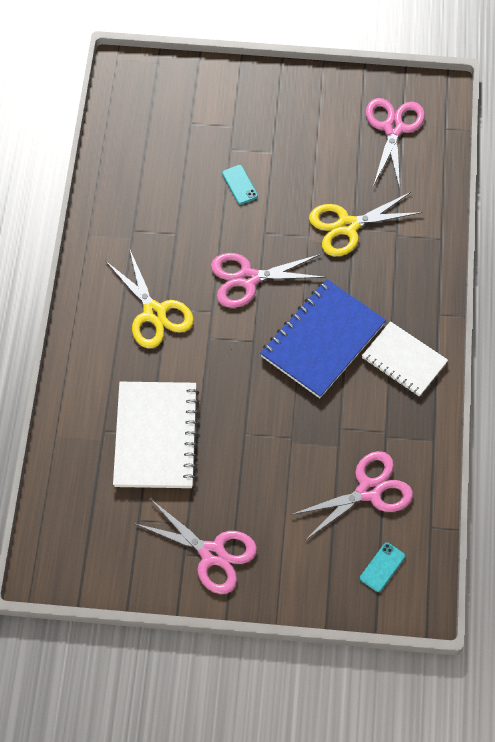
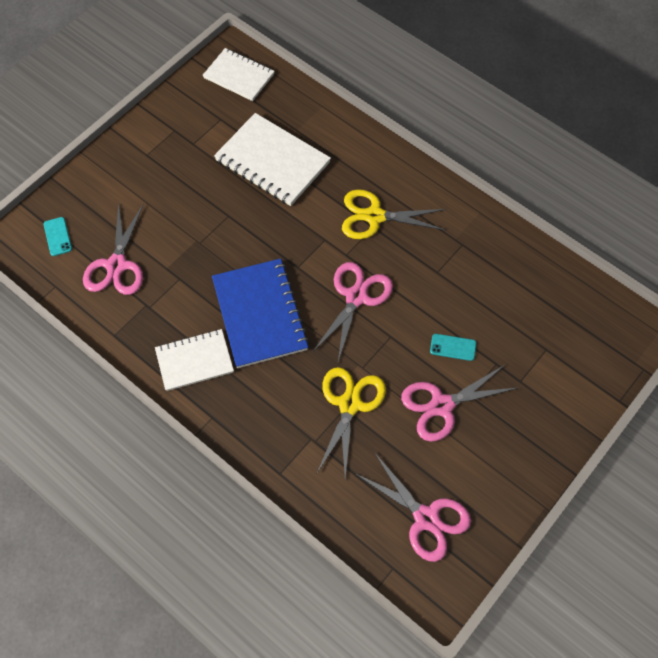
camera: 125 degrees right, 0 degrees up
pink scissors [134,500,257,594] -> pink scissors moved to [401,364,517,442]
none -> white notebook [203,48,275,101]

